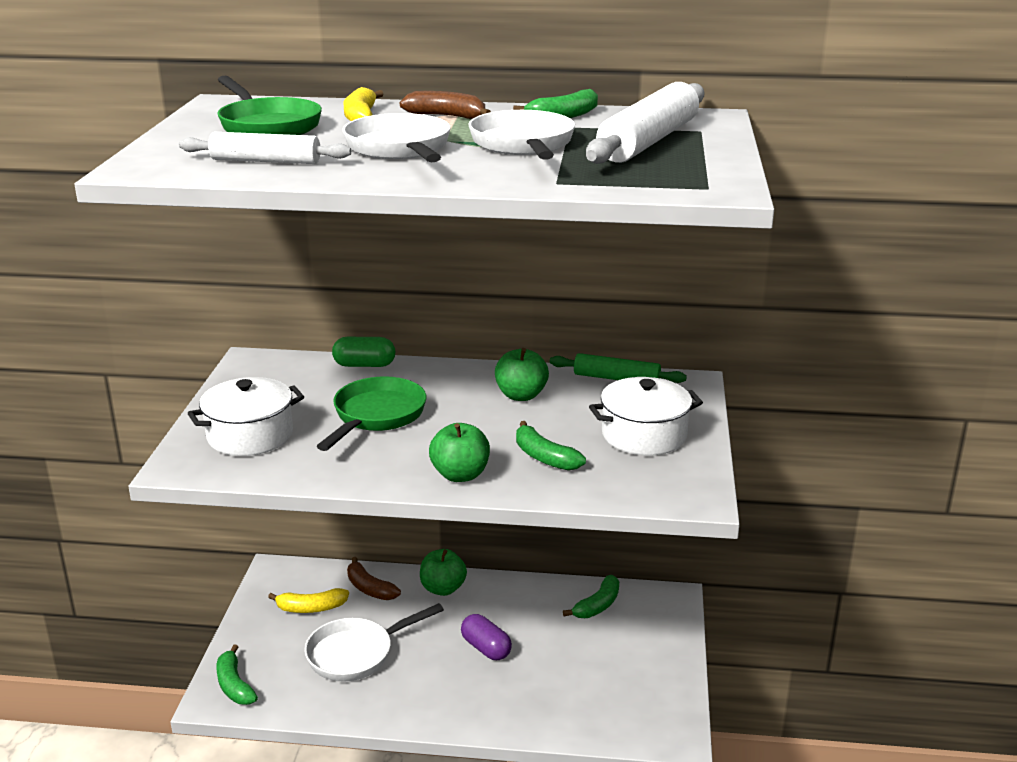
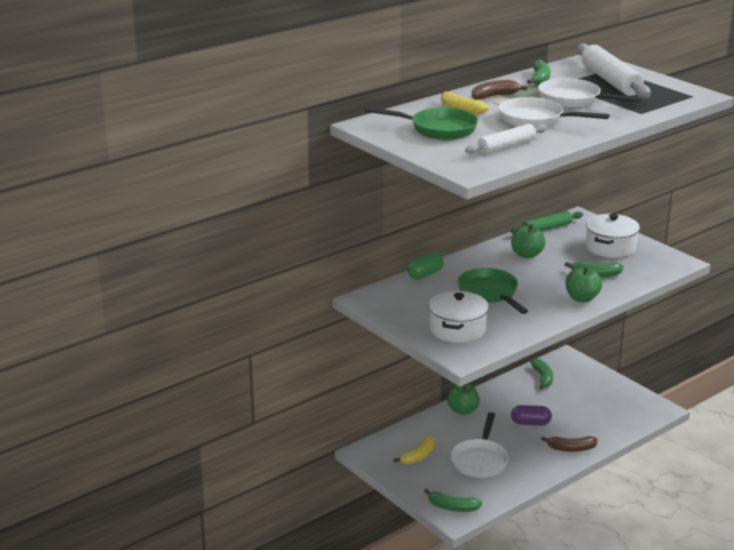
camera: 45 degrees left, 0 degrees up
brown banana [347,557,401,600] -> brown banana moved to [541,436,598,452]

